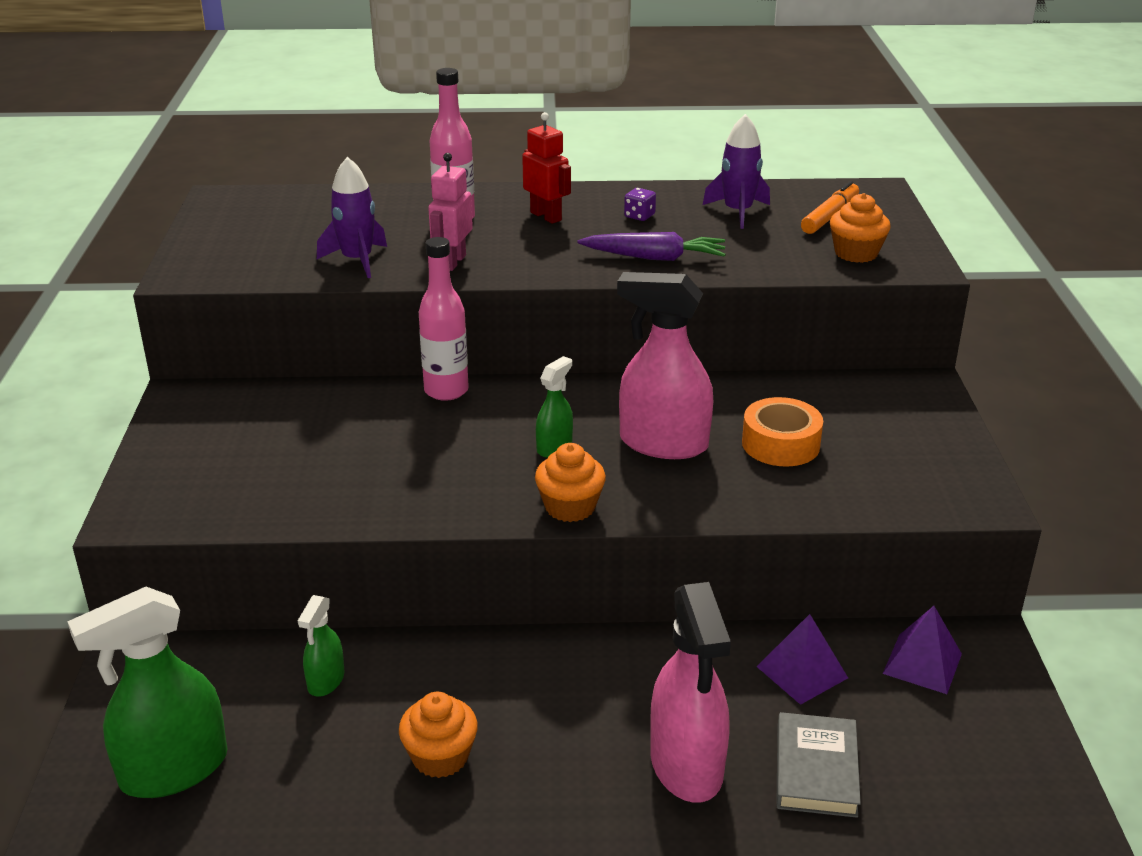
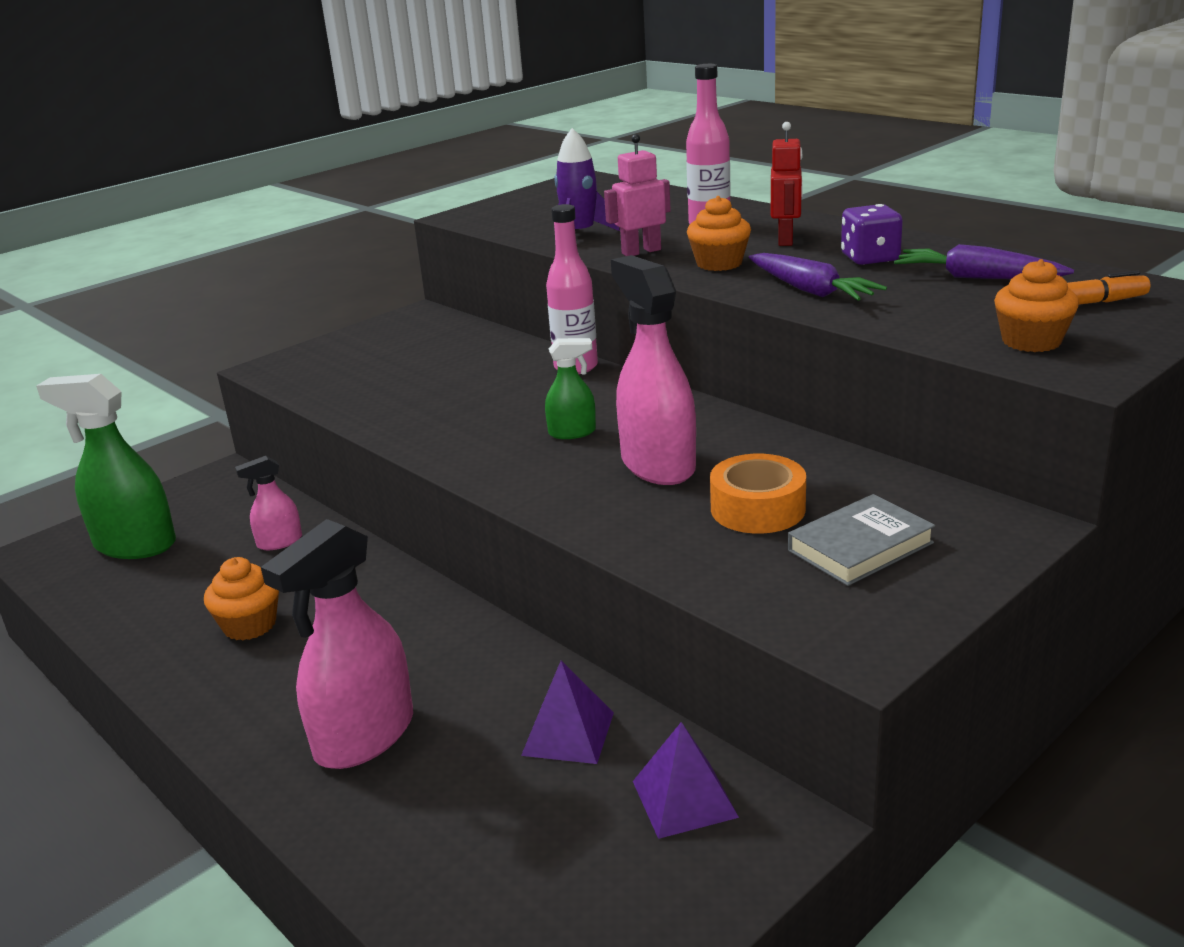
camera: 50 degrees right, 5 degrees down
green spray bottle [298,595,344,697] -> pink spray bottle [235,456,302,550]
orange cupcake [535,443,606,522] -> orange cupcake moved to [687,196,751,271]
purple dice [624,188,656,221] -> purple dice [841,204,903,265], size x1.68
purple rocket [703,114,770,229] -> purple carrot [894,244,1074,279]
grey book [776,712,861,818] -> grey book moved to [788,494,935,586]

